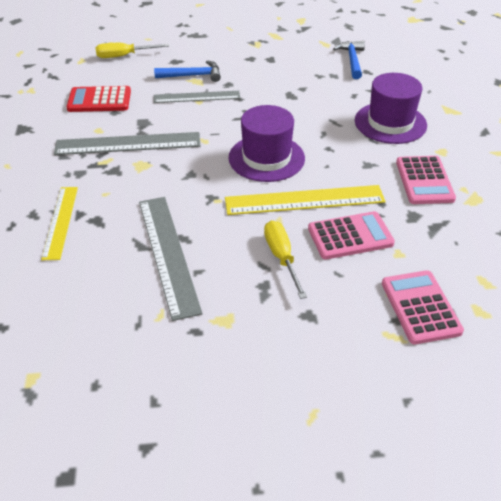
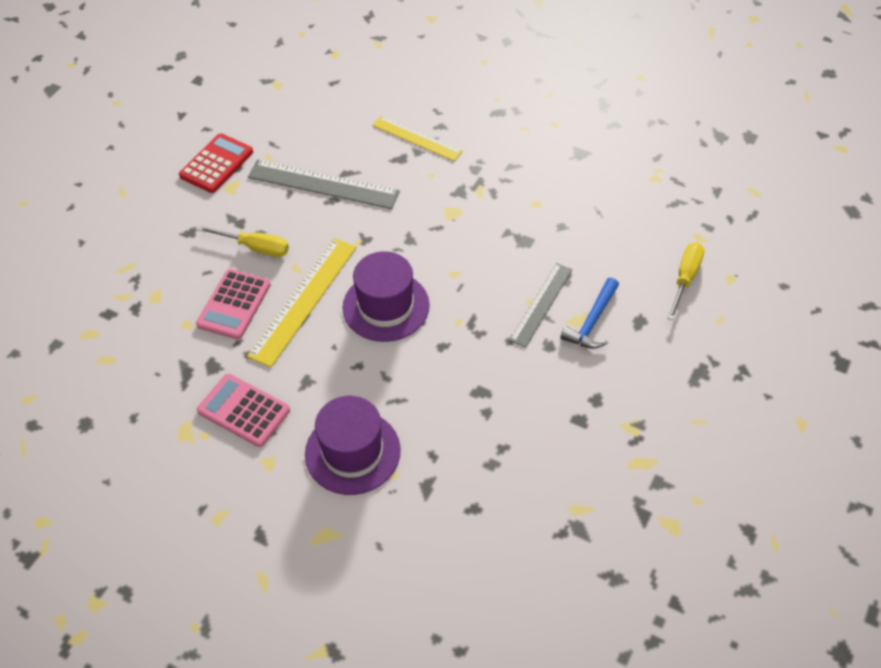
camera: 125 degrees right, 10 degrees up
grey ruler [54,132,200,155] -> none
red calculator [66,86,131,112] -> red calculator moved to [179,133,253,193]
blue hammer [333,41,365,79] -> none
pink calculator [382,270,464,344] -> none

